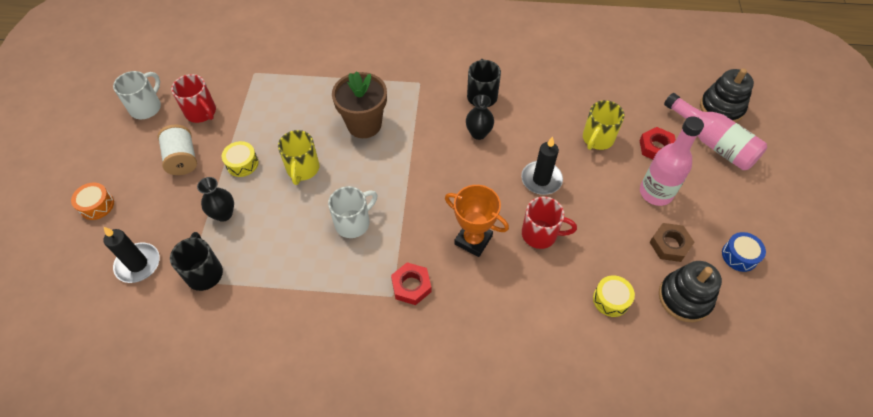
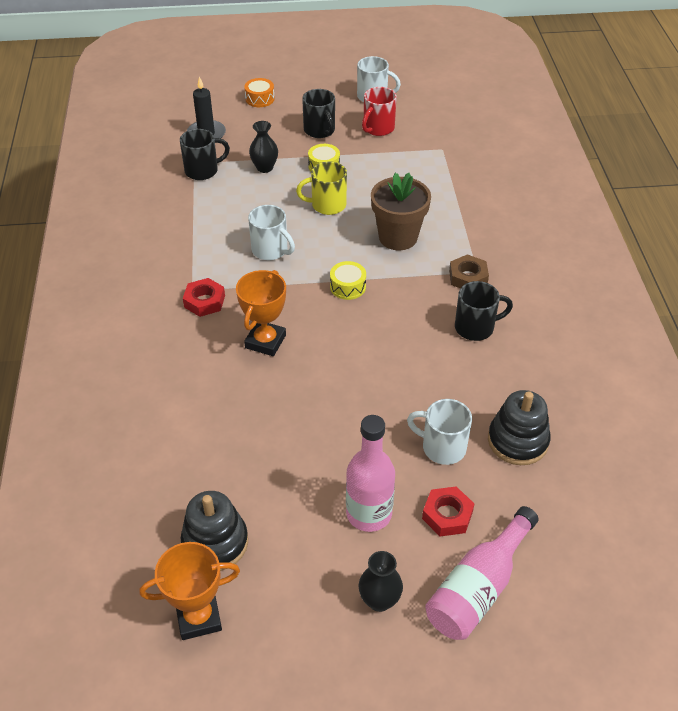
camera: 80 degrees right, 10 degrees down
white spool [158,124,197,175] -> black mug [302,89,335,138]
black vase [466,94,494,140] -> black vase moved to [359,551,403,612]
black candle [521,136,563,195] -> none
red mug [522,197,577,249] -> none
yellow mug [583,100,625,150] -> white mug [407,399,472,465]
yellow drum [593,275,635,317] -> yellow drum moved to [330,261,366,300]
brown nut [650,223,695,262] -> brown nut moved to [449,254,489,288]
black stacking toy [700,68,754,123] -> black stacking toy moved to [488,390,551,465]
blue drum [722,232,766,272] -> none
none -> orange trophy [139,542,240,640]

